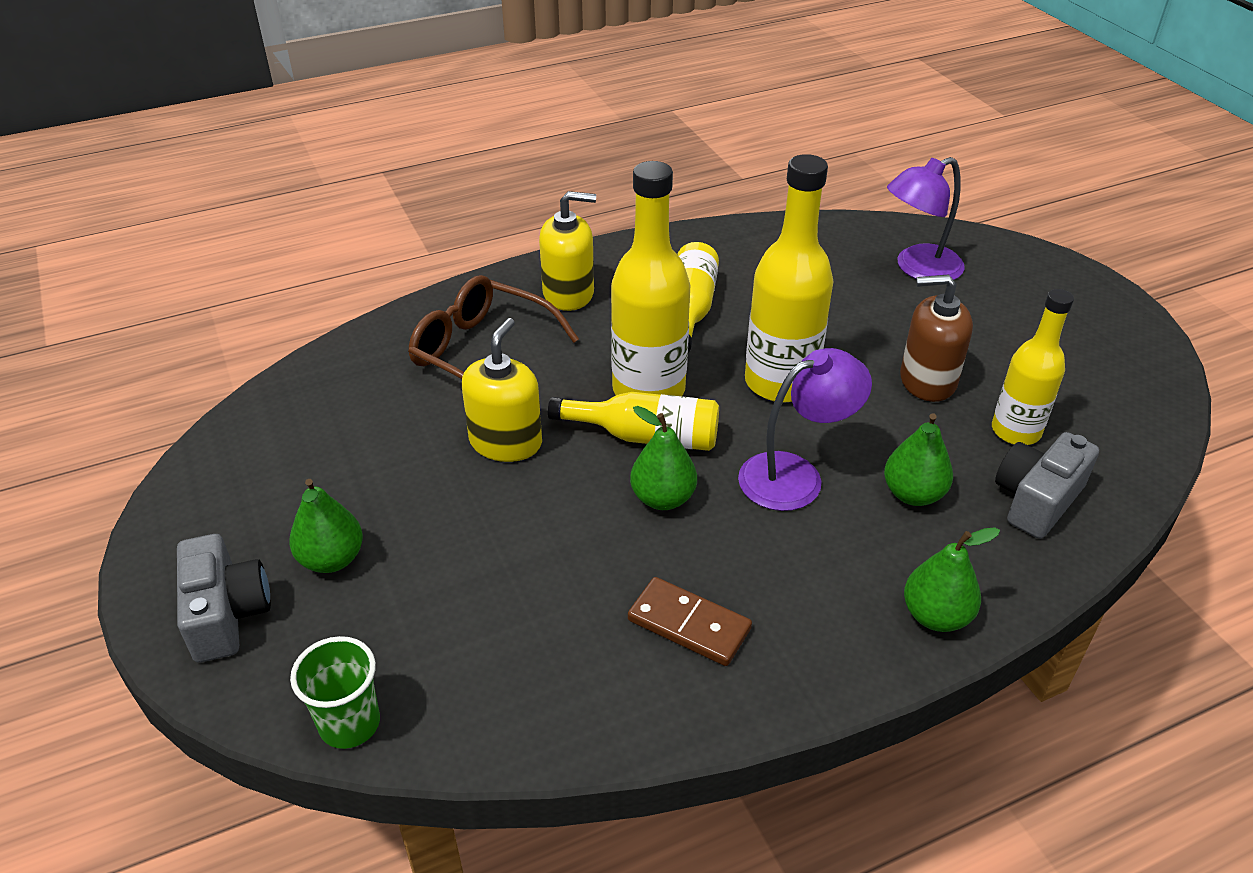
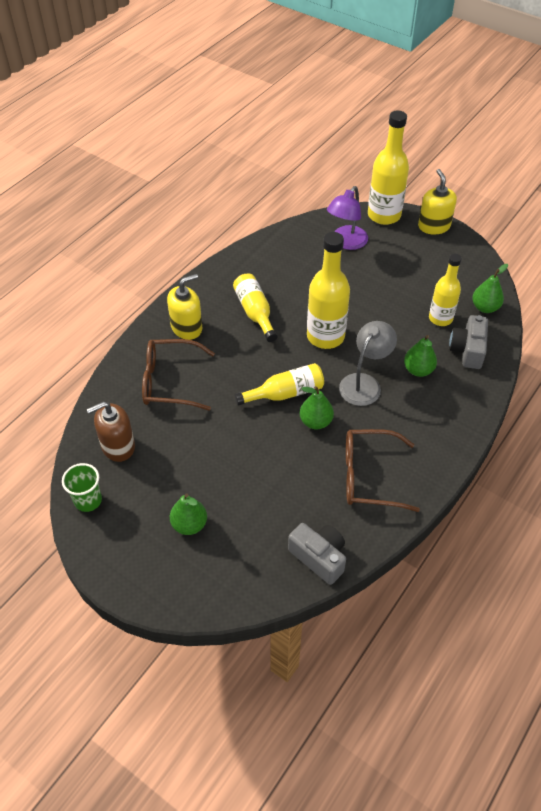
camera: 30 degrees left, 10 degrees up
grey camera [177,534,271,663] -> grey camera moved to [288,523,346,585]
green cup [290,636,380,749] -> green cup moved to [62,463,102,512]
yellow soap dispenser [462,318,542,462] -> yellow soap dispenser moved to [418,169,457,235]
yellow bottle [611,161,690,396] -> yellow bottle moved to [368,110,409,225]
brown domino [628,577,752,666] -> brown glasses [346,429,420,512]
purple lamp [738,348,872,511] -> grey lamp [339,321,397,406]
brown soap dispenser [900,274,973,402] -> brown soap dispenser moved to [87,401,135,462]
green pear [904,527,1000,632] -> green pear moved to [472,264,508,313]

